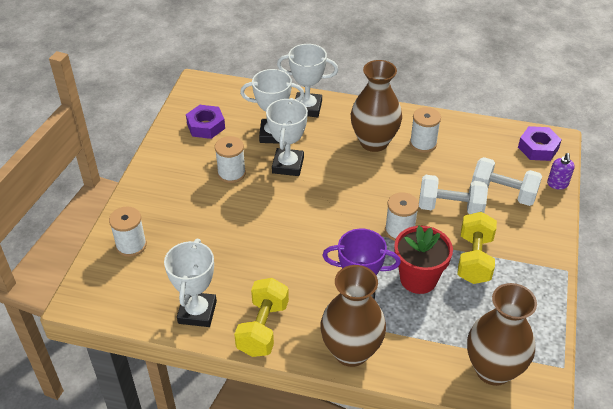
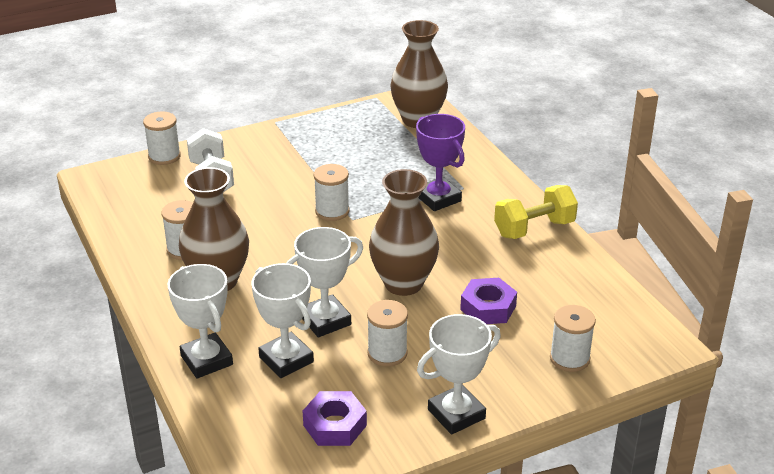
camera: 130 degrees left, 10 degrees down
white trophy [164,239,217,327] -> white trophy moved to [417,314,501,435]
brown vase [320,265,386,367] -> brown vase moved to [369,169,439,296]
red flower pot [394,226,453,294] -> none
white dumbbell [419,175,488,214] -> none
yellow dumbbell [457,212,497,284] -> none
purple nut [518,126,562,161] -> purple nut moved to [460,278,517,324]
purple soap dispenser [547,153,575,190] -> white spool [143,111,181,165]

